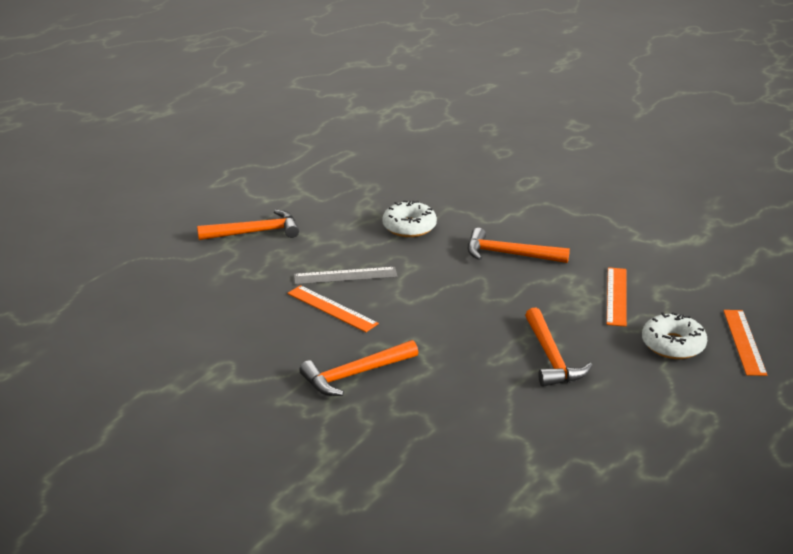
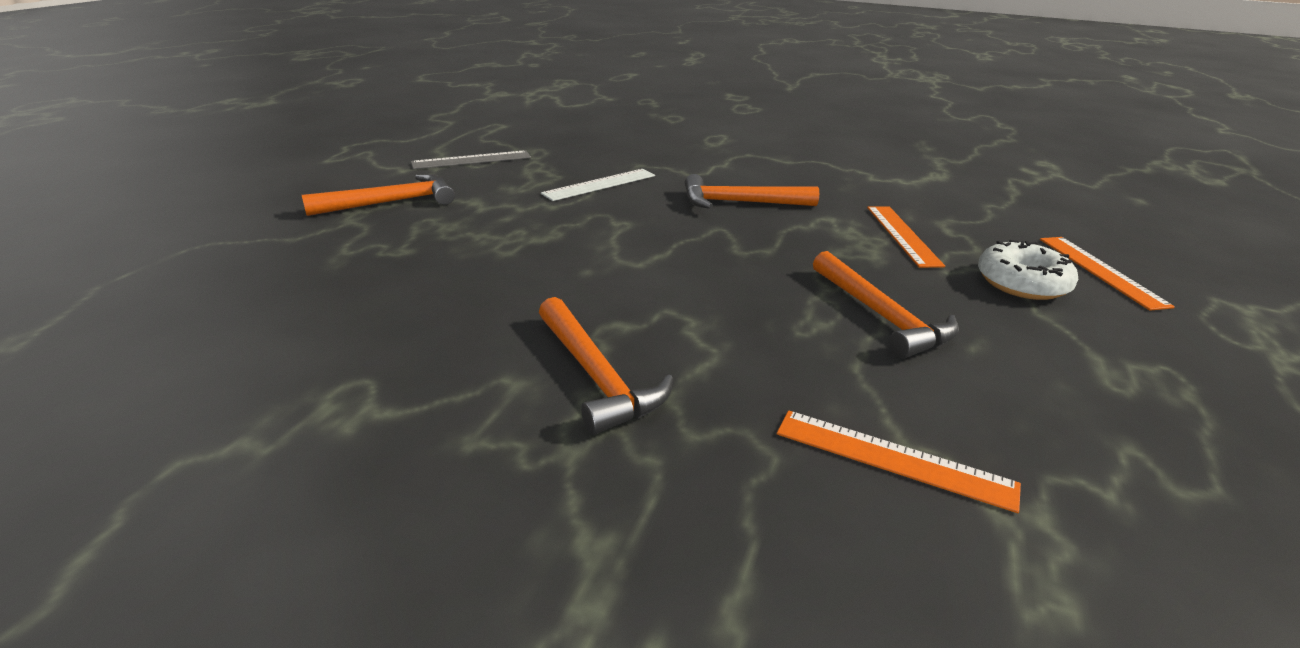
camera: 15 degrees left, 0 degrees up
orange ruler [287,285,379,332] -> orange ruler moved to [777,410,1021,513]
grey ruler [294,267,397,285] -> grey ruler moved to [411,150,531,169]
orange hammer [299,340,418,396] -> orange hammer turned 75 degrees counterclockwise [539,297,673,435]
white donut [382,201,437,237] -> white ruler [541,169,655,201]

